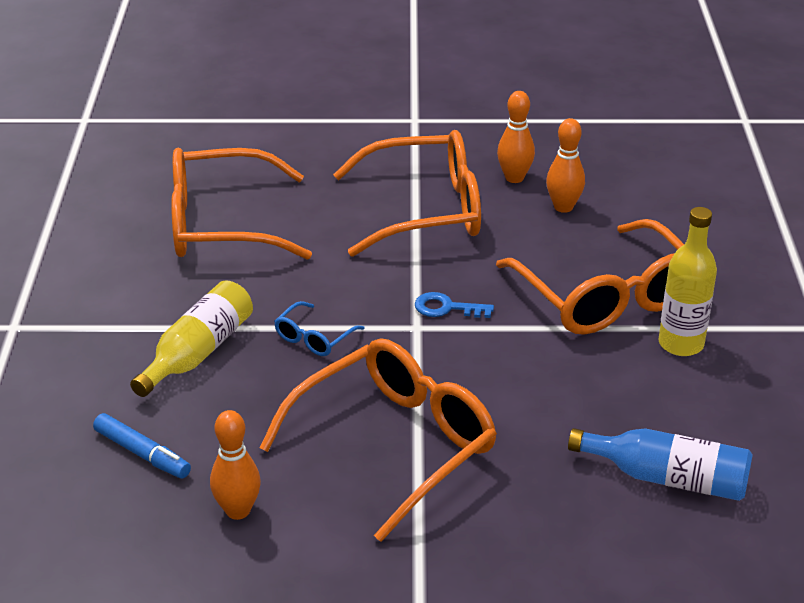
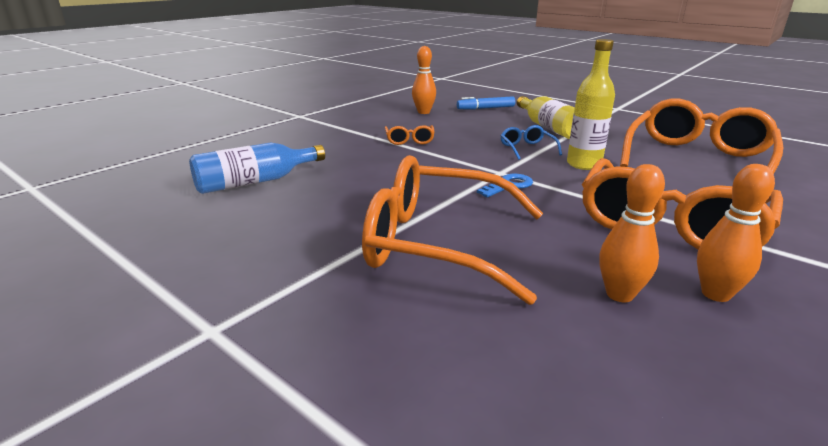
camera: 130 degrees right, 10 degrees down
orange glasses [259,338,497,542] -> orange glasses [385,125,435,145], size x0.42
yellow bottle [658,207,717,356] -> yellow bottle moved to [567,39,615,170]

